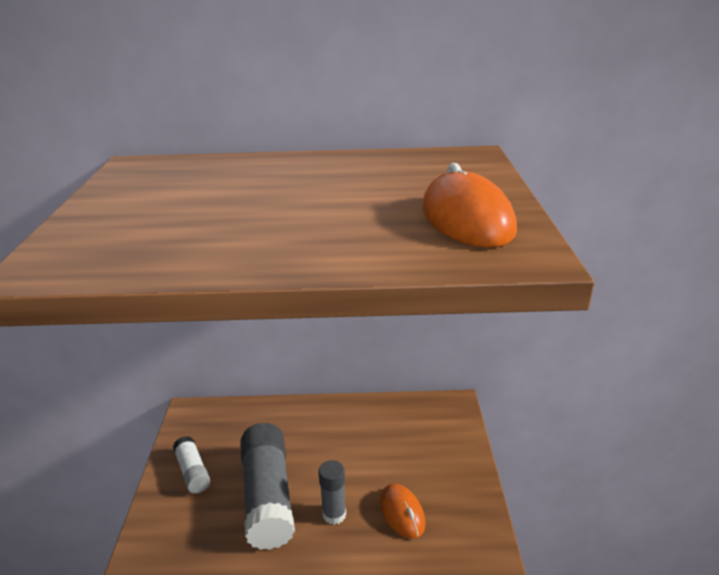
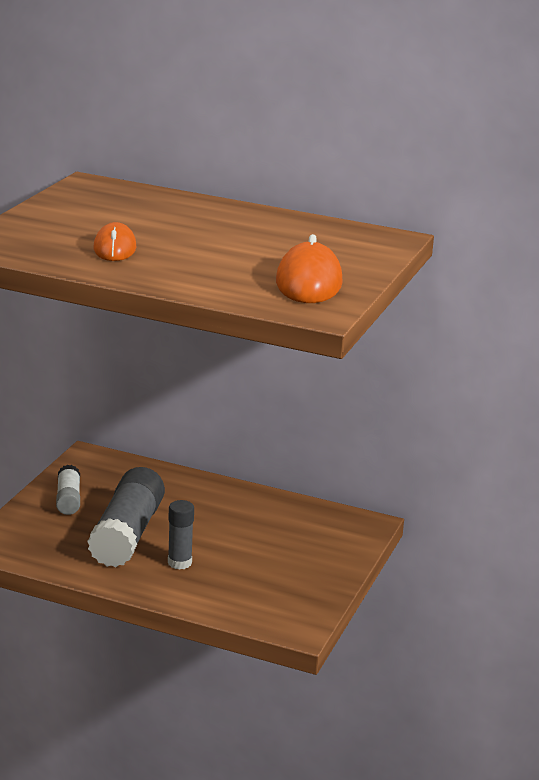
camera: 20 degrees right, 5 degrees down
orange mouse [380,484,426,539] -> orange mouse moved to [94,222,136,261]

